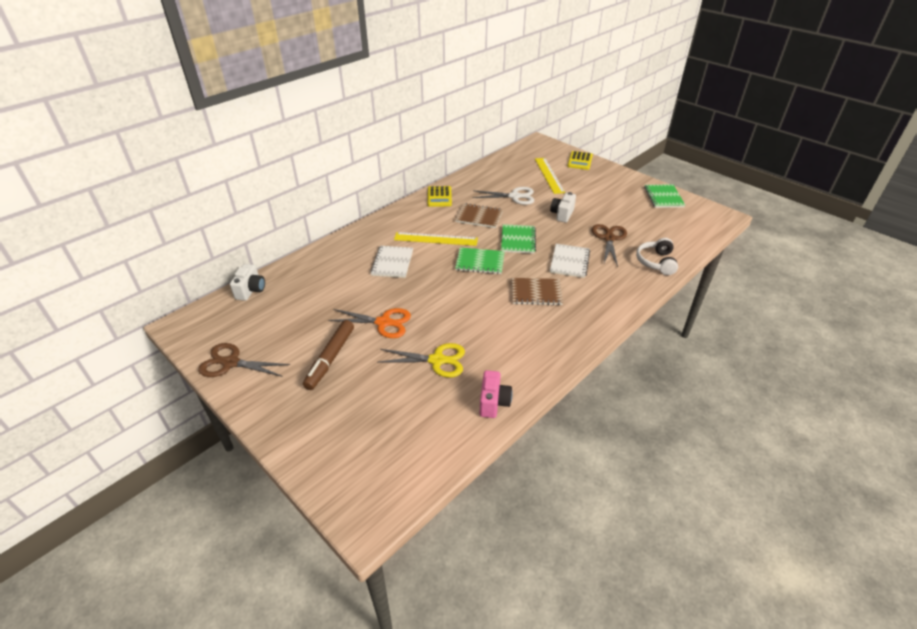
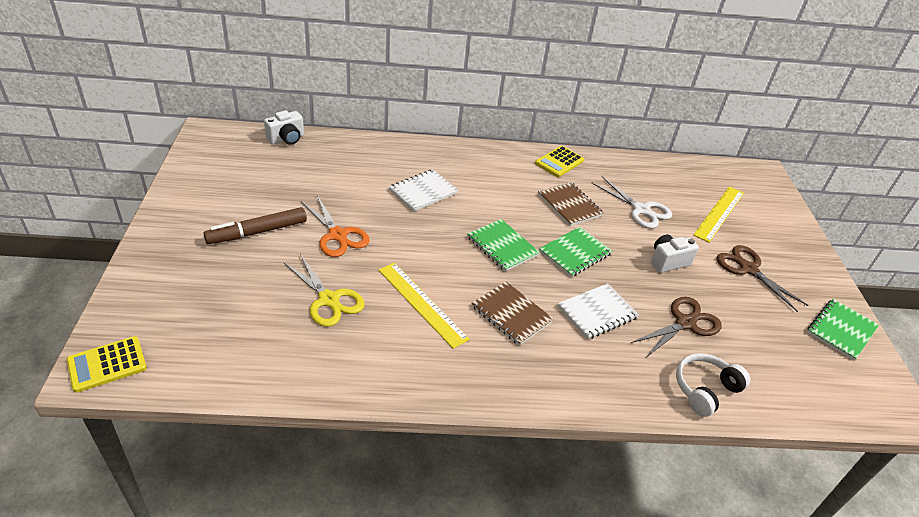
camera: 40 degrees right, 0 degrees up
brown scissors [198,343,290,377] -> brown scissors moved to [716,245,809,312]
yellow ruler [394,232,478,246] -> yellow ruler moved to [379,263,470,349]
pink camera [479,370,513,418] -> none
yellow calculator [568,151,593,170] -> yellow calculator moved to [67,336,147,393]

